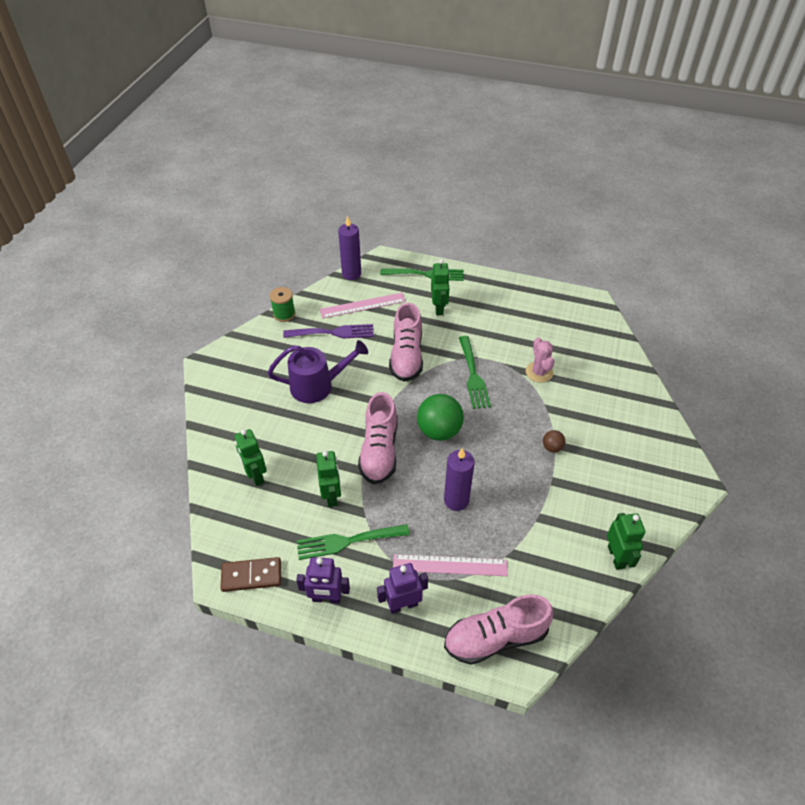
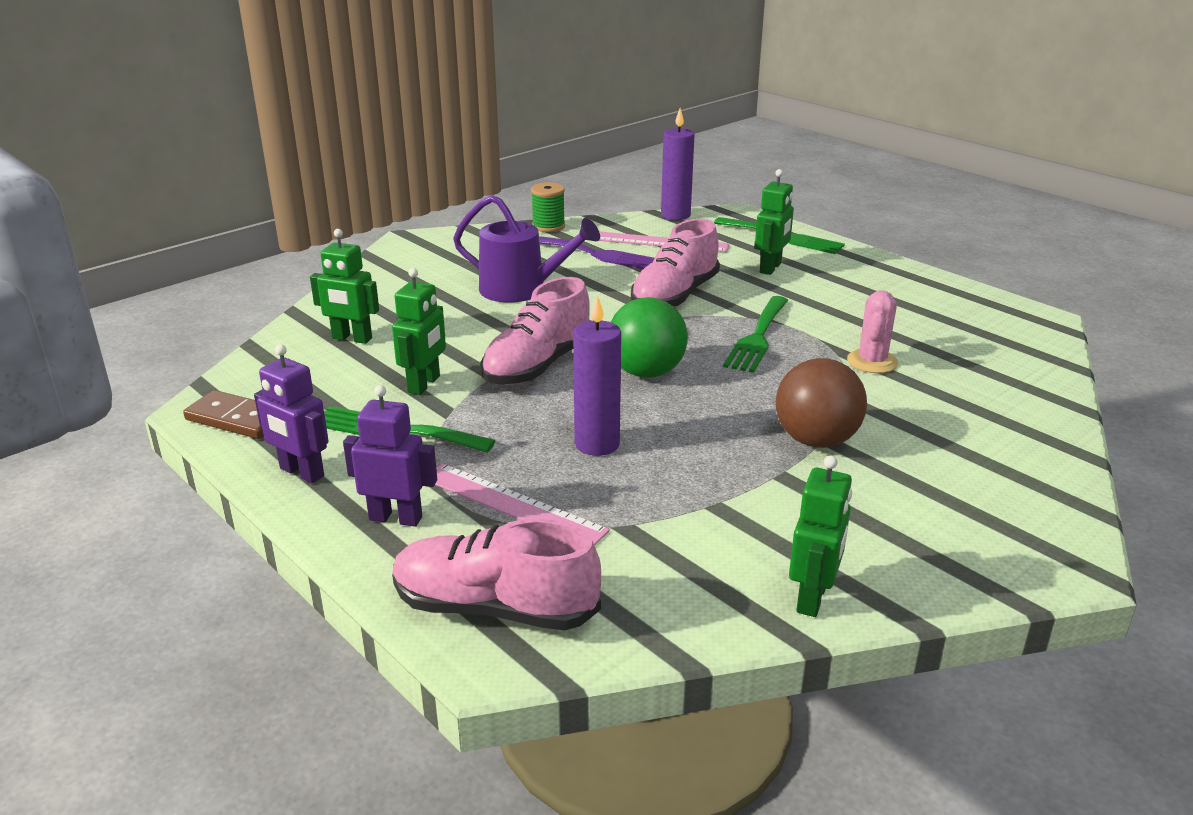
camera: 30 degrees right, 20 degrees down
green robot [235,429,267,486] -> green robot turned 75 degrees counterclockwise [310,229,379,344]
brown ball [543,430,565,453] -> brown ball [776,358,867,448], size x2.10

